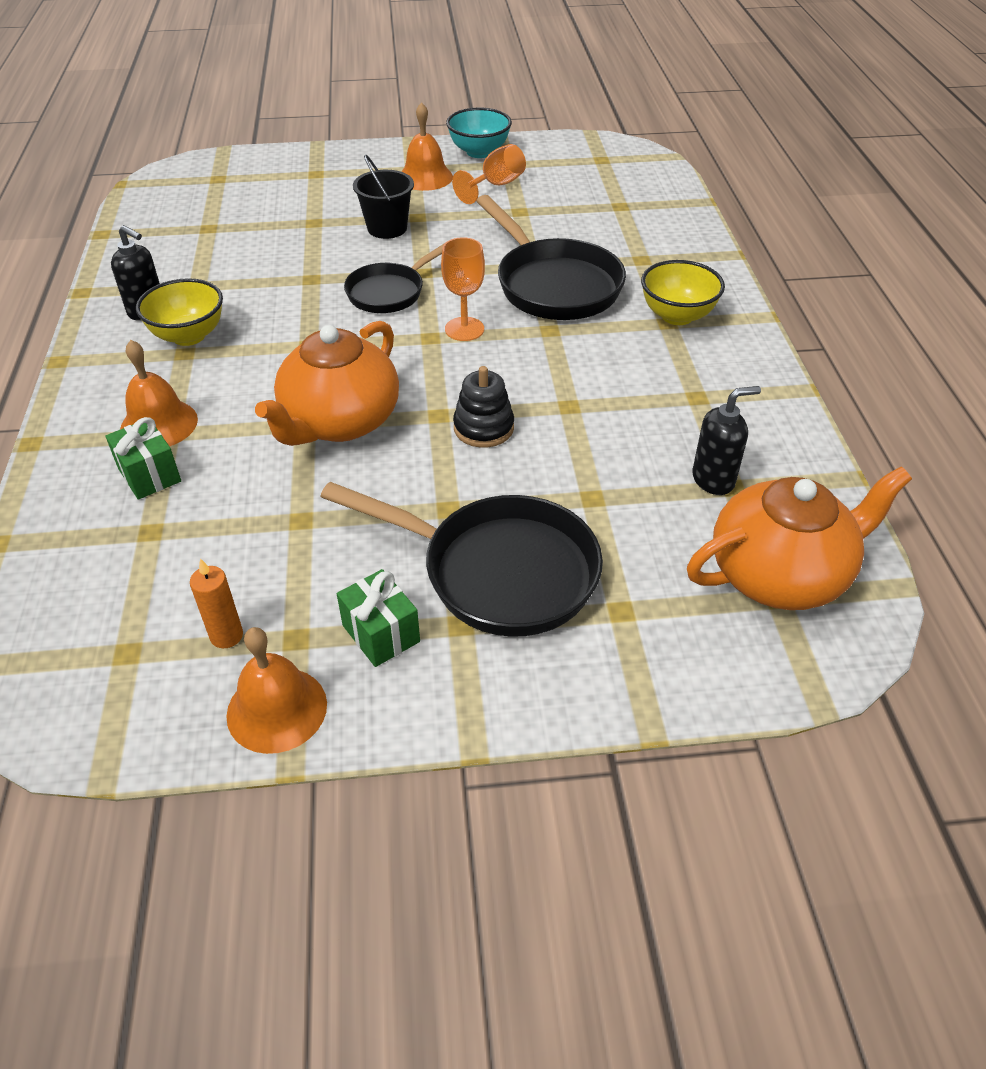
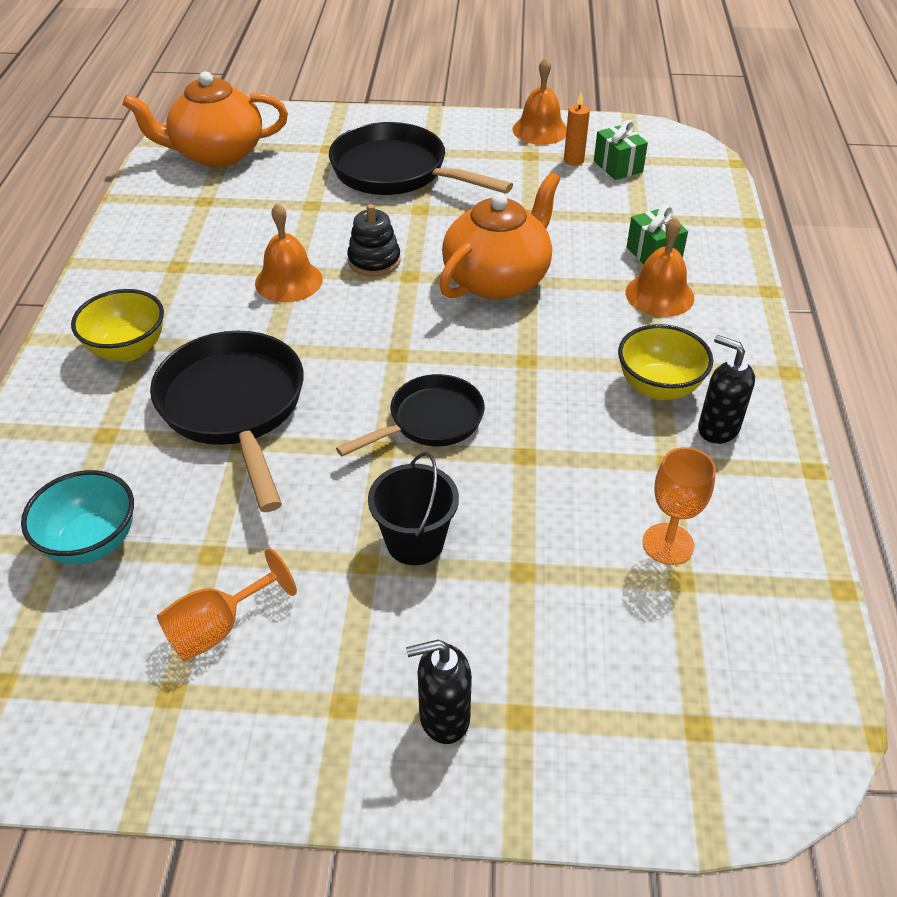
camera: 170 degrees left, 0 degrees up
green gift [337,569,420,667] -> green gift moved to [594,120,648,180]
orange bell [401,102,453,191] -> orange bell moved to [255,203,323,302]
orange goblet [441,237,485,341] -> orange goblet moved to [643,447,716,565]
turquoise bowl [446,108,512,158] -> turquoise bowl moved to [21,470,134,565]
black soap dispenser [692,386,761,495] -> black soap dispenser moved to [406,639,472,744]

